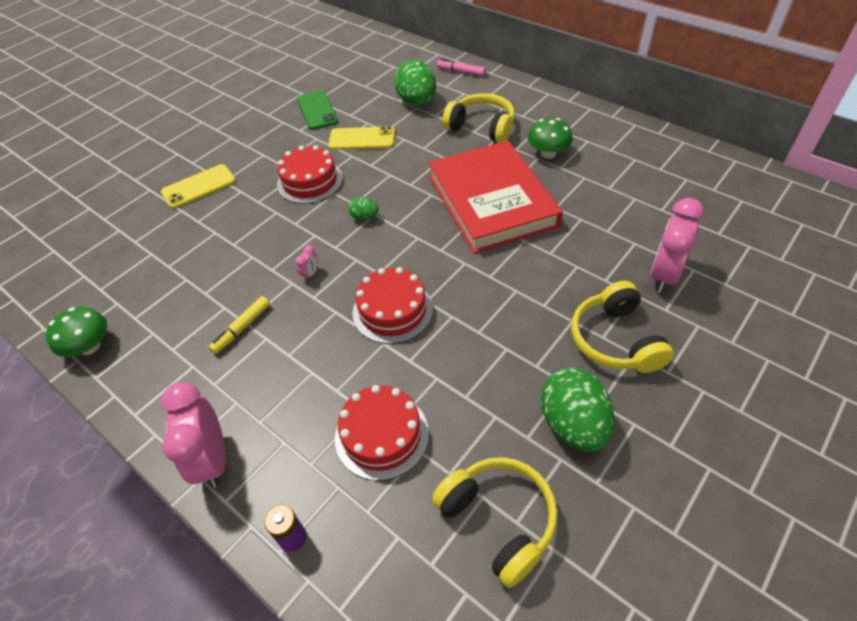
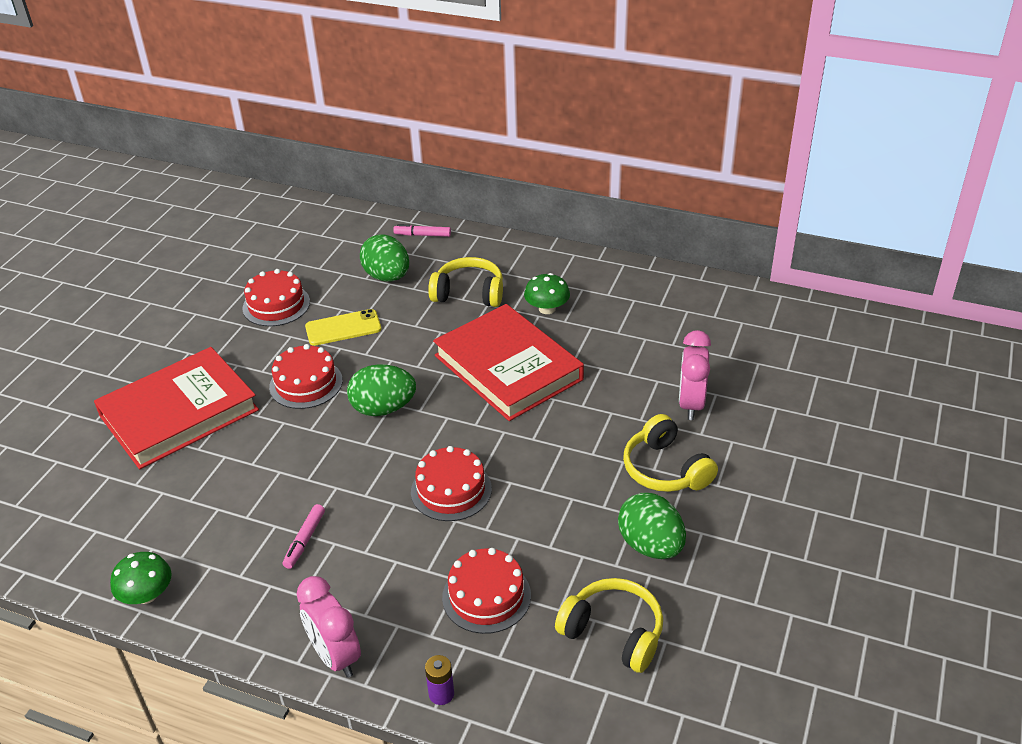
camera: 20 degrees left, 10 degrees down
yellow phone [161,164,236,209] -> red book [94,347,259,469]
yellow marker [208,296,270,354] -> pink marker [283,504,325,569]
pink clock [295,245,318,281] -> none
green phone [297,90,339,130] -> red cake [242,269,310,326]
green egg [348,197,379,220] -> green egg [347,364,416,416], size x2.09

